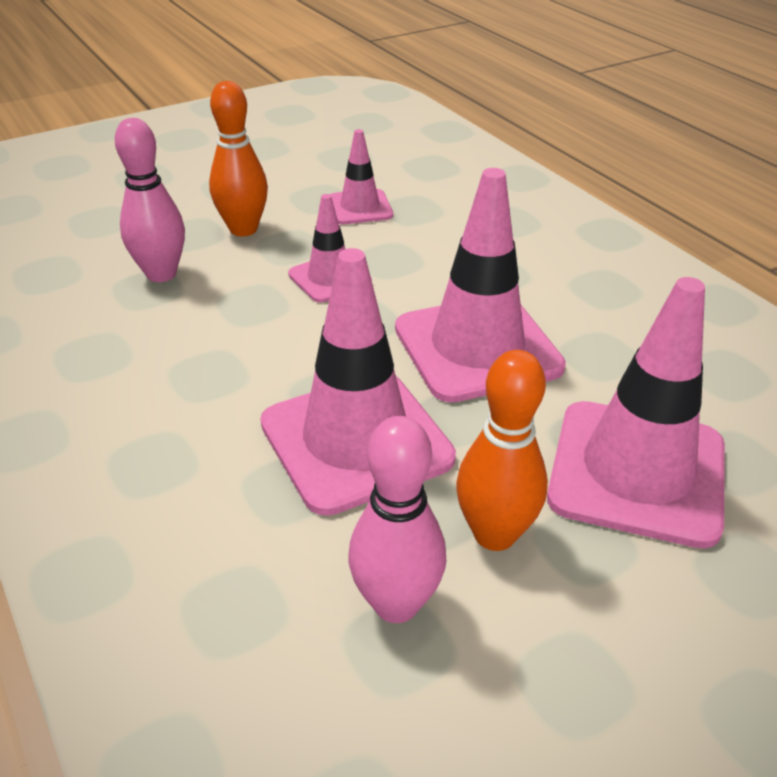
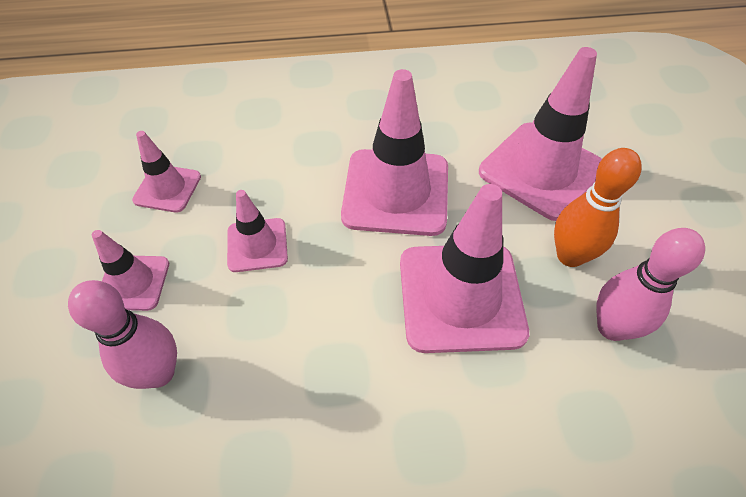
camera: 65 degrees left, 15 degrees up
orange bowling pin [209,81,268,236] -> pink traffic cone [92,230,169,311]

